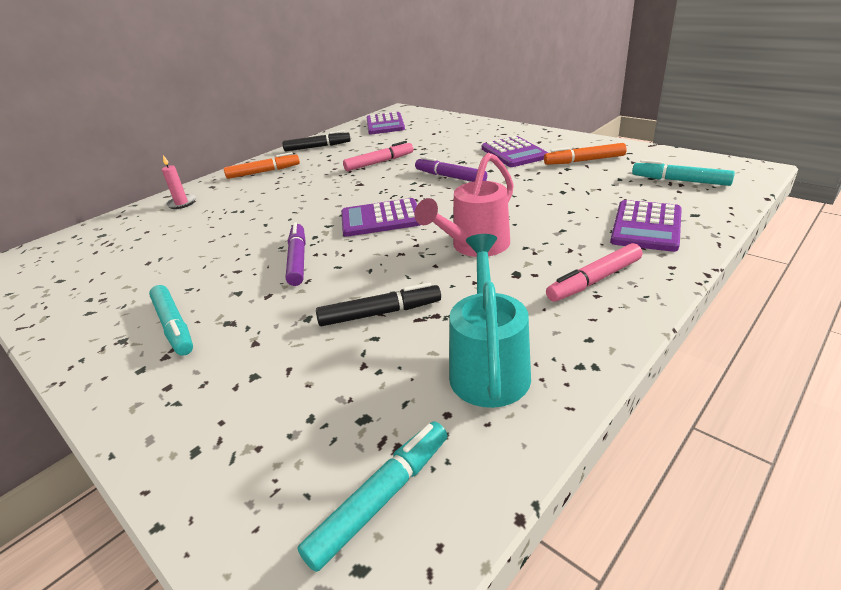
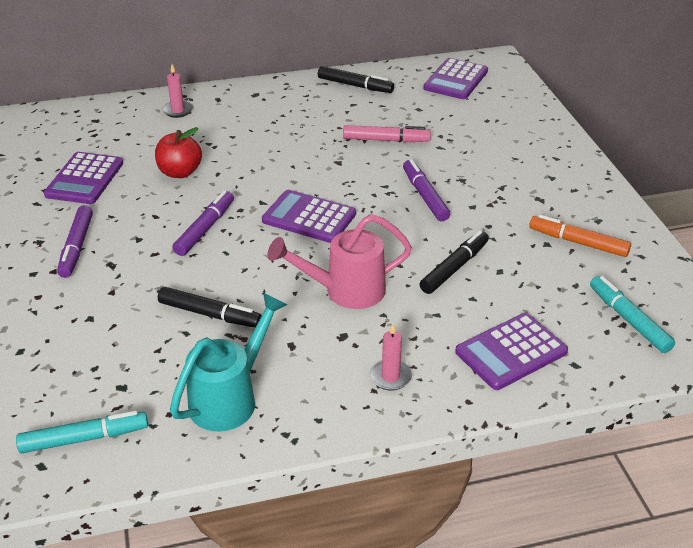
camera: 30 degrees right, 5 degrees up
turquoise marker [149,285,193,356] -> purple marker [57,205,93,278]
orange marker [224,152,300,179] -> none
purple calculator [482,136,548,167] -> purple calculator moved to [44,152,123,204]
pink marker [546,243,642,302] -> pink candle [369,323,412,391]
none -> red apple [155,127,202,178]
none -> black marker [420,230,489,294]

